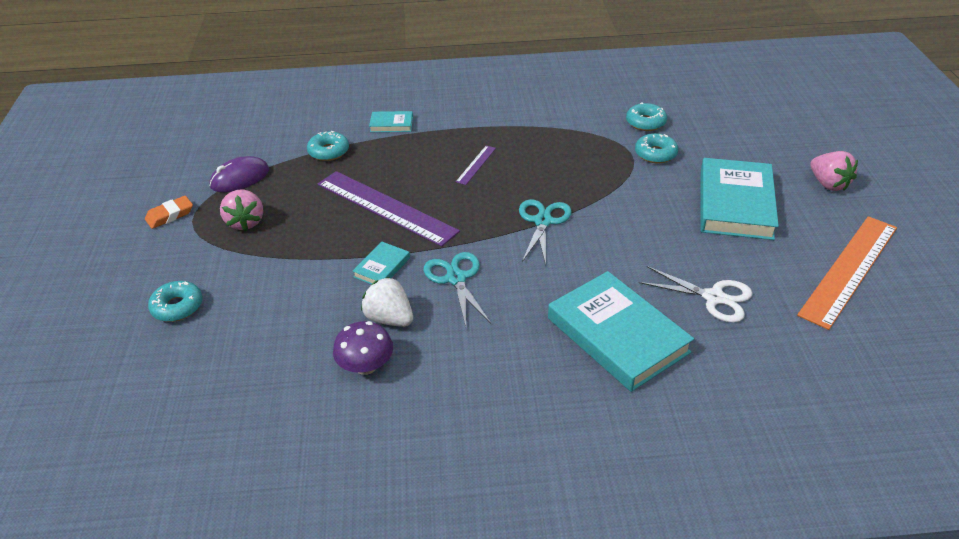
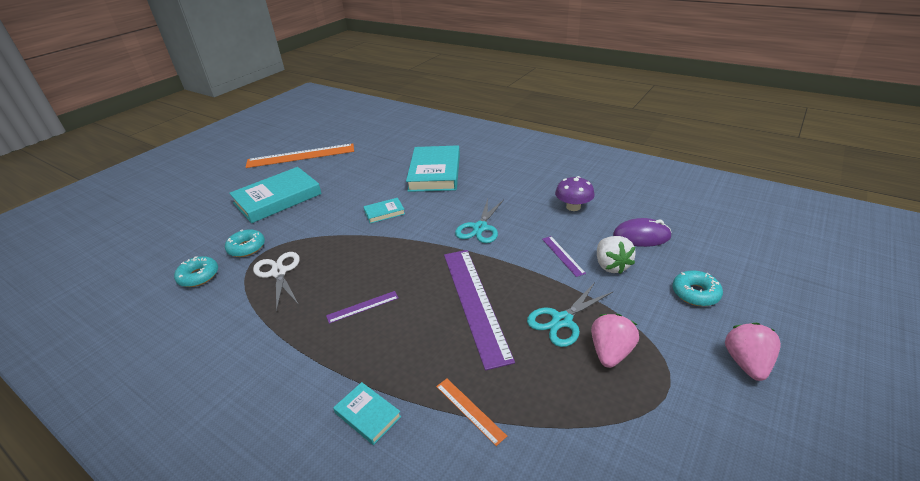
camera: 140 degrees left, 5 degrees down
orange eraser [145,196,193,229] -> none
purple mouse [209,156,269,192] -> purple mouse moved to [613,218,672,247]
turquoise donut [307,131,349,161] -> orange ruler [436,379,507,446]
turquoise book [353,242,410,284] -> turquoise book moved to [363,198,405,224]
white strawberry [361,277,413,327] -> white strawberry moved to [597,236,636,274]
turquoise scissors [519,199,572,265] -> turquoise scissors moved to [527,282,613,347]
white scissors [639,266,753,323] -> white scissors moved to [253,252,300,311]
pink strawberry [810,151,858,191] -> pink strawberry moved to [725,323,781,381]
none -> purple ruler [542,236,586,277]

